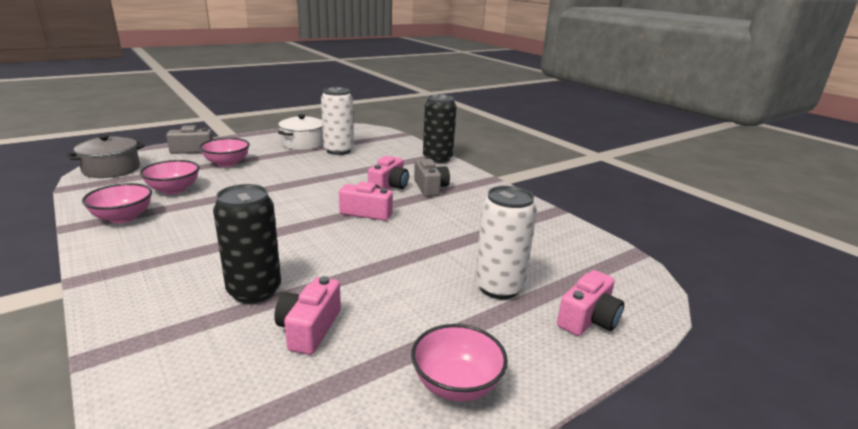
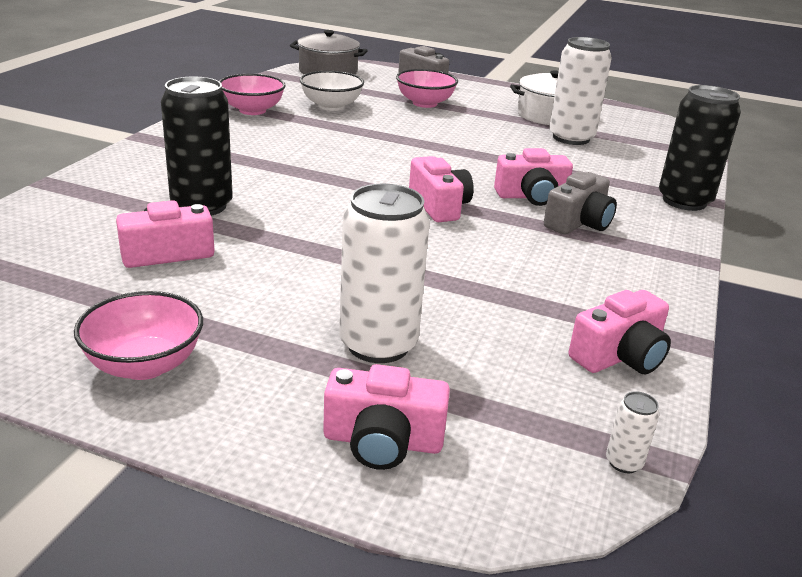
camera: 55 degrees right, 5 degrees up
pink bowl [140,160,199,194] -> white bowl [300,71,364,111]
none -> pink camera [569,290,671,374]
none -> white can [606,391,659,473]

